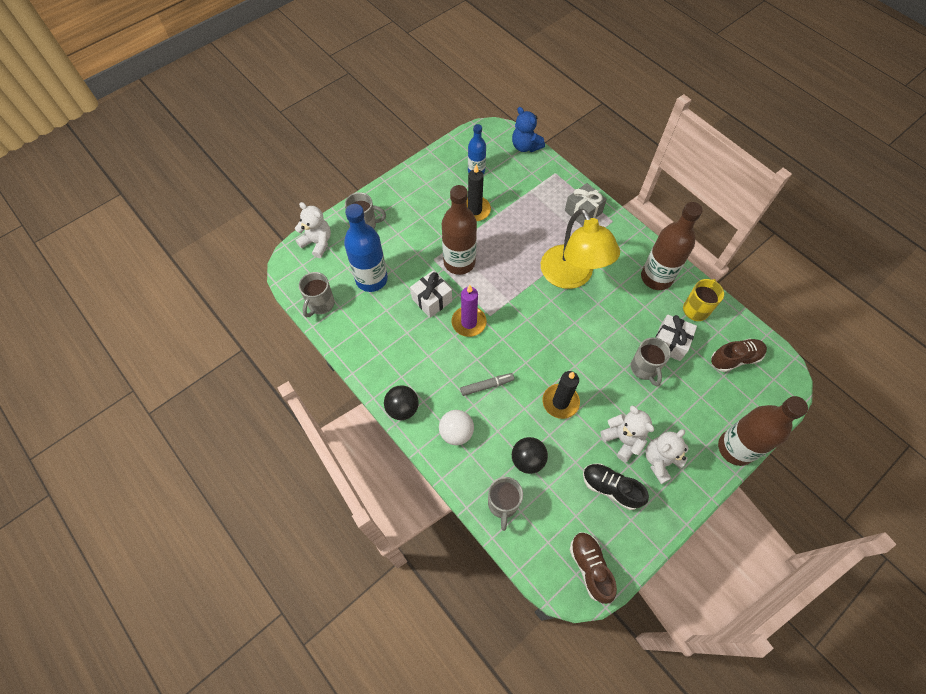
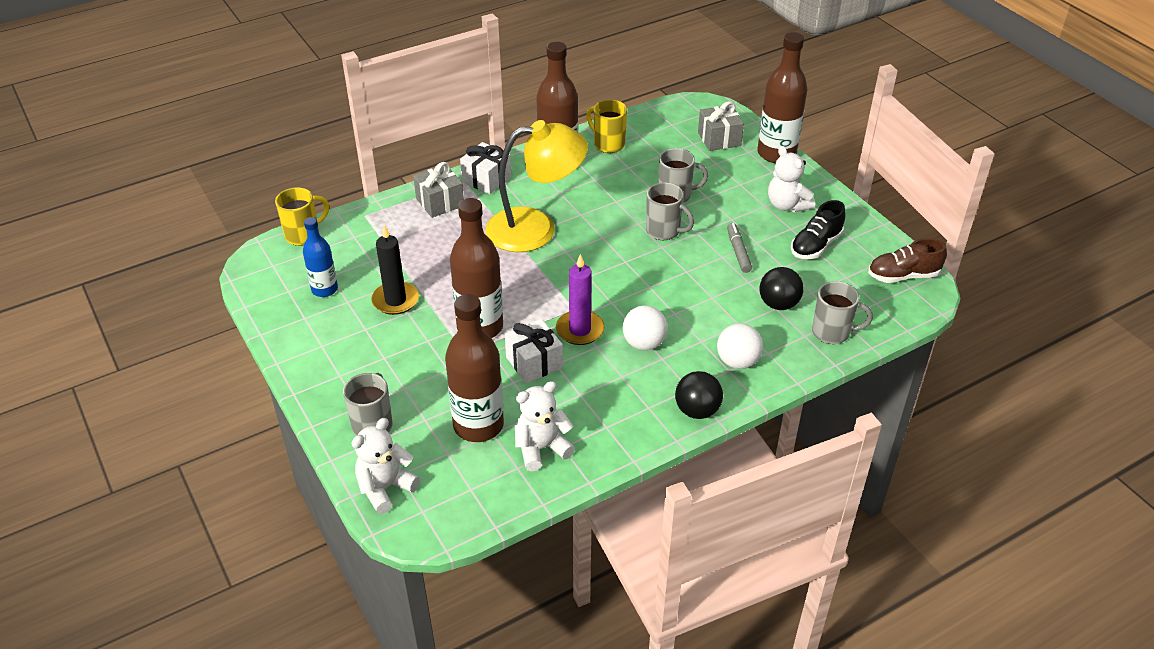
camera: 80 degrees left, 20 degrees down
grey mug [299,272,335,317] -> grey mug moved to [646,182,694,240]
blue bottle [344,204,388,292] -> brown bottle [445,294,504,442]
grey marker [460,373,514,396] -> grey marker moved to [727,223,752,273]
blue teddy bear [512,107,545,152] -> yellow mug [275,187,329,246]
black candle [542,371,580,419] -> none
white teddy bear [600,406,654,462] -> white teddy bear moved to [515,381,575,471]
white gift [655,314,697,361] -> white gift moved to [460,142,511,194]
brown shoe [711,338,767,372] -> none
none -> white ball [623,305,668,350]
none -> grey gift [698,101,744,151]

